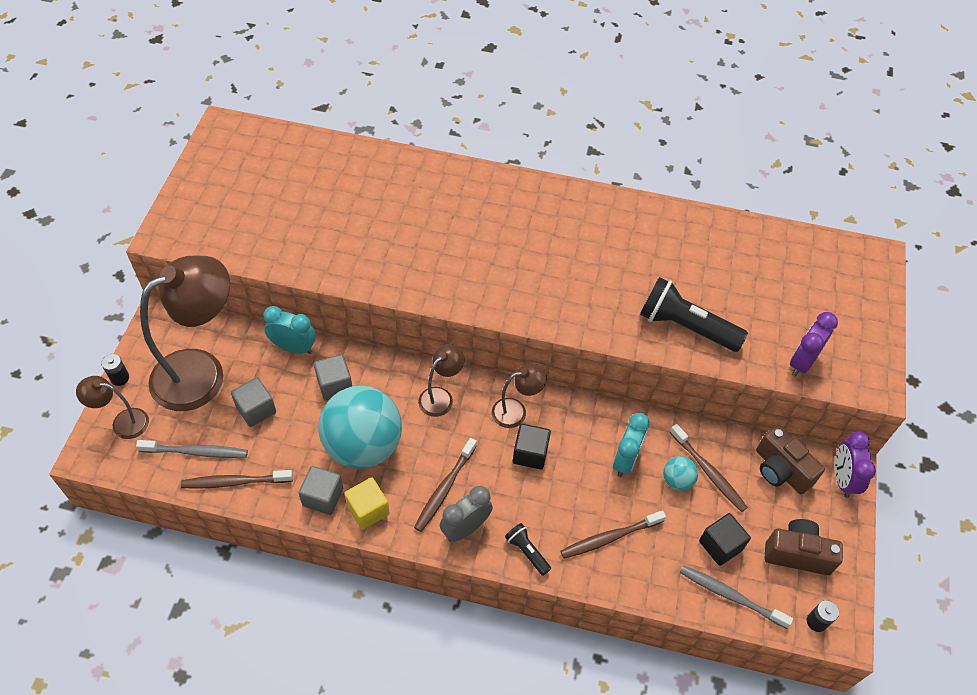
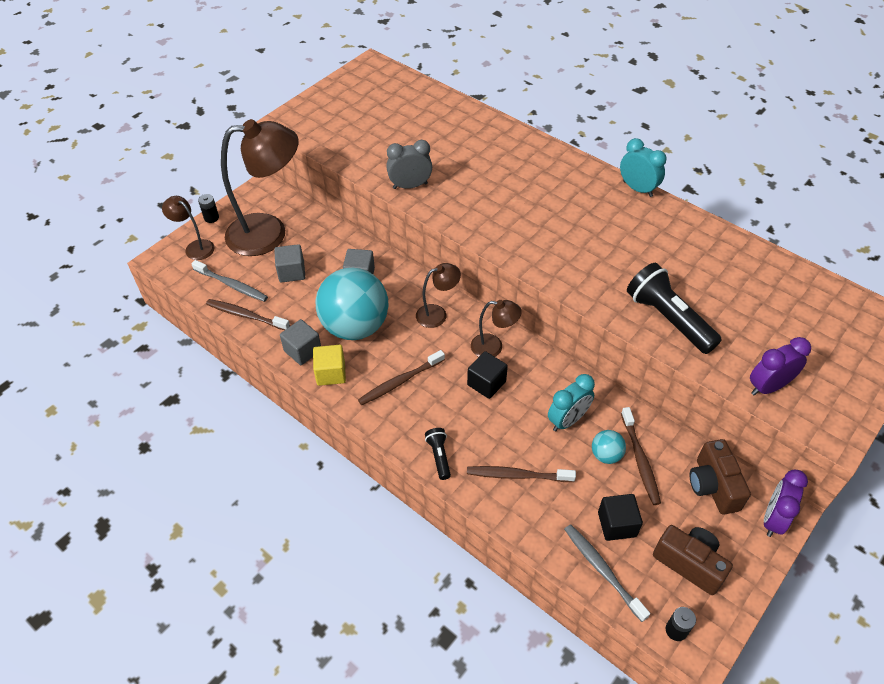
camera: 30 degrees right, 5 degrees down
turquoise clock [264,306,316,354] -> turquoise clock moved to [620,138,667,197]
grey clock [440,486,493,542] -> grey clock moved to [386,140,432,189]

